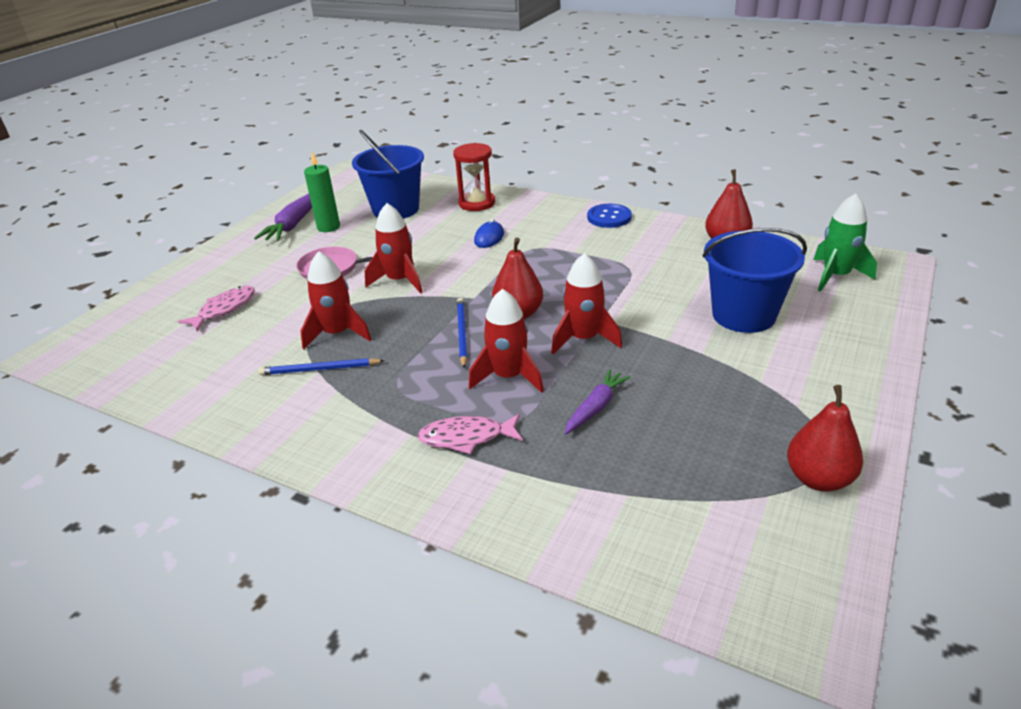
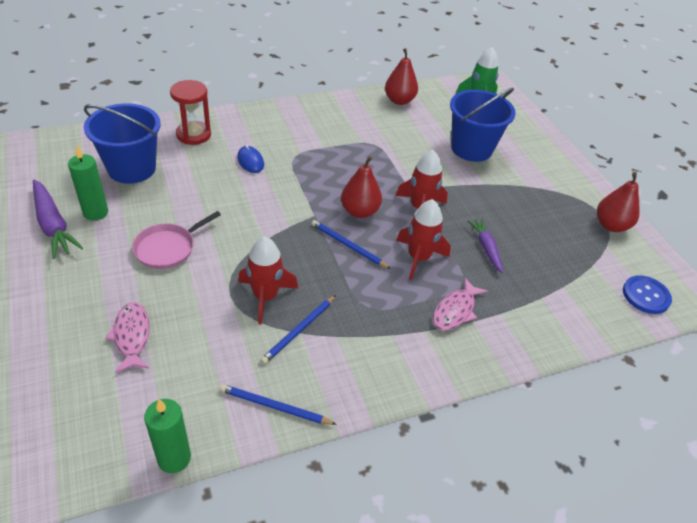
camera: 55 degrees left, 10 degrees up
red rocket [365,203,422,293] -> none
blue button [587,204,632,228] -> blue button moved to [623,275,672,314]
none -> green candle [144,399,191,473]
none -> blue pencil [220,384,337,425]

